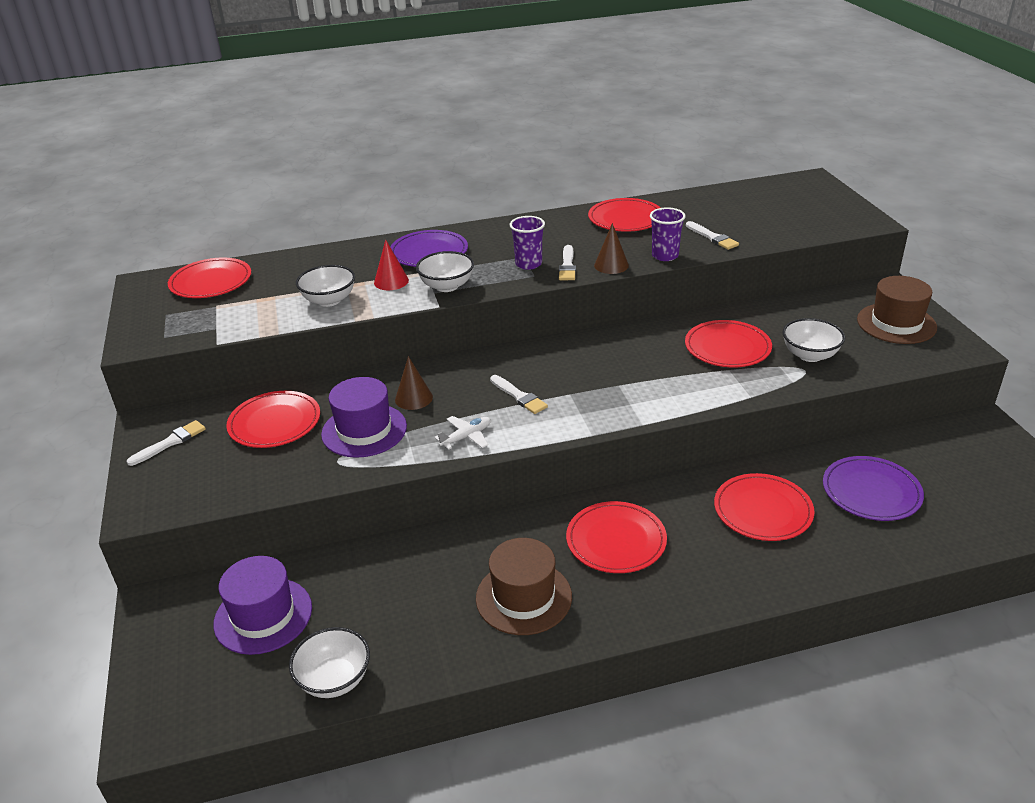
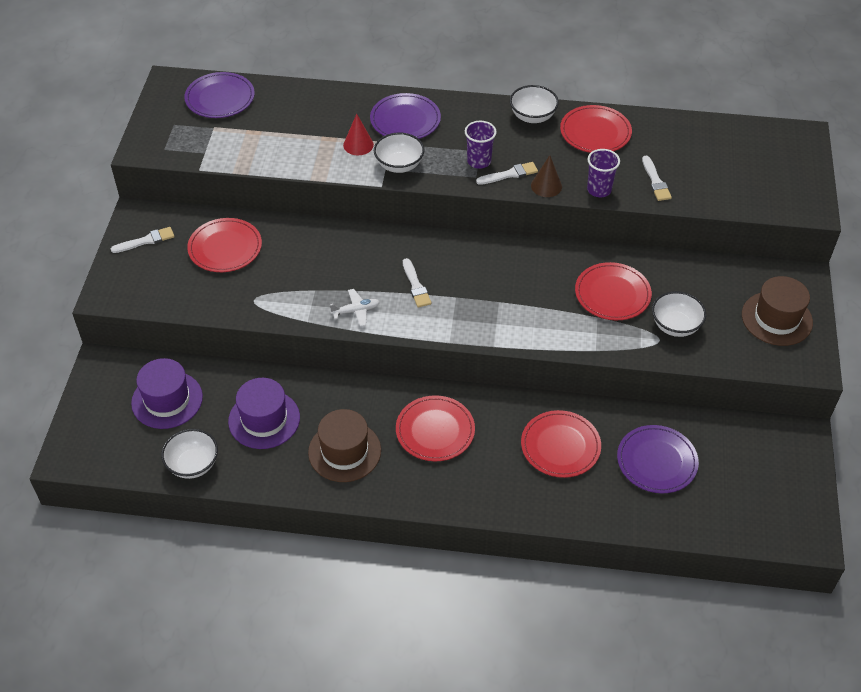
camera: 20 degrees right, 15 degrees up
red plate [168,257,251,298] -> purple plate [184,72,255,118]
white bowl [296,265,355,307] -> white bowl moved to [510,85,559,123]
purple hat [321,377,407,458] -> purple hat moved to [228,378,300,449]
brown cone [395,356,433,410] -> none
white brush [559,245,576,280] -> white brush turned 135 degrees counterclockwise [476,162,538,185]

